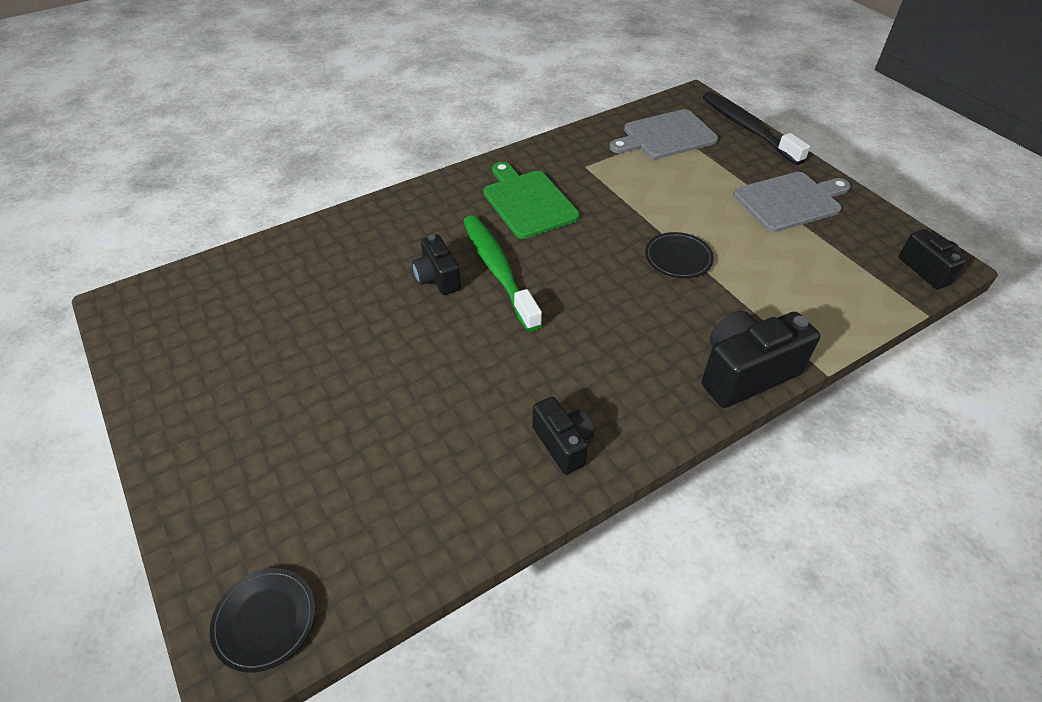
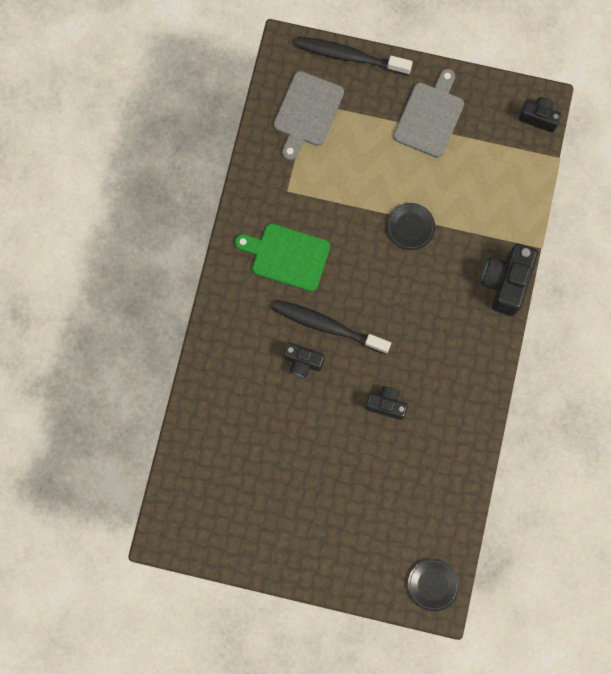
camera: 45 degrees left, 30 degrees up
green toothbrush [463,215,542,332] -> black toothbrush [272,300,391,354]
black camera [532,396,594,475] -> black camera moved to [365,386,408,420]

